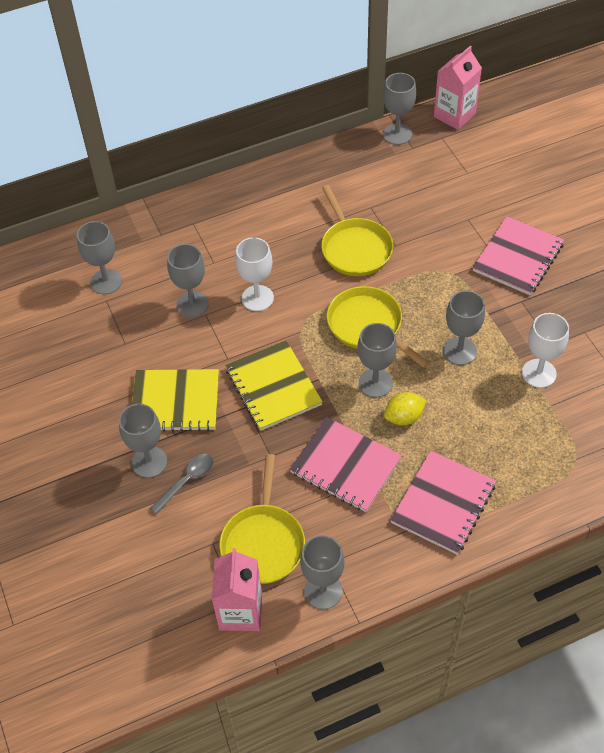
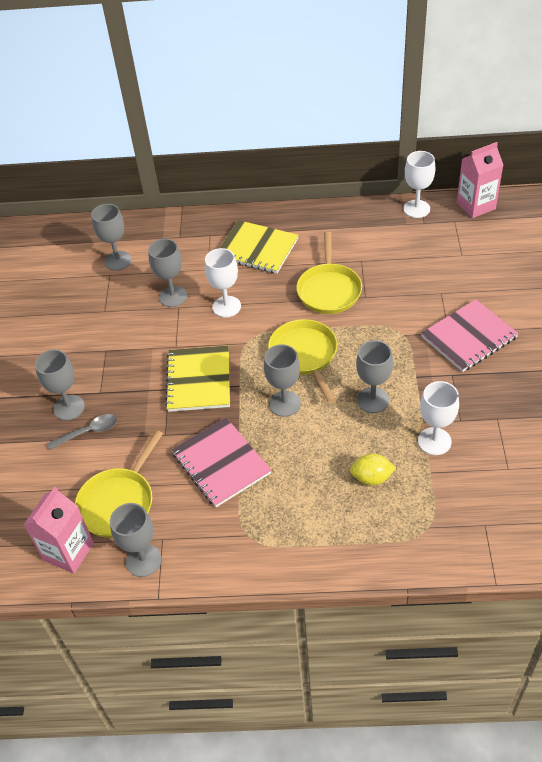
camera: 25 degrees right, 5 degrees down
yellow notebook [132,369,219,432] -> yellow notebook moved to [220,220,299,273]
grey goblet [383,73,416,145] -> white goblet [403,151,435,218]
yellow lemon [384,392,426,425] -> yellow lemon moved to [350,453,396,485]
pink notebook [391,450,496,554] -> none

